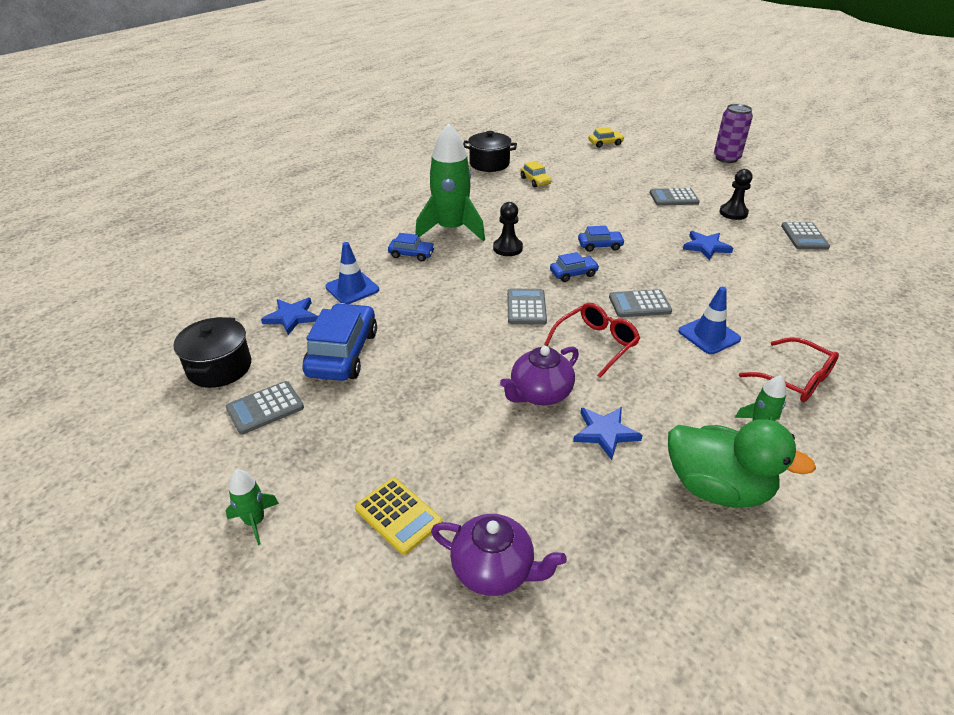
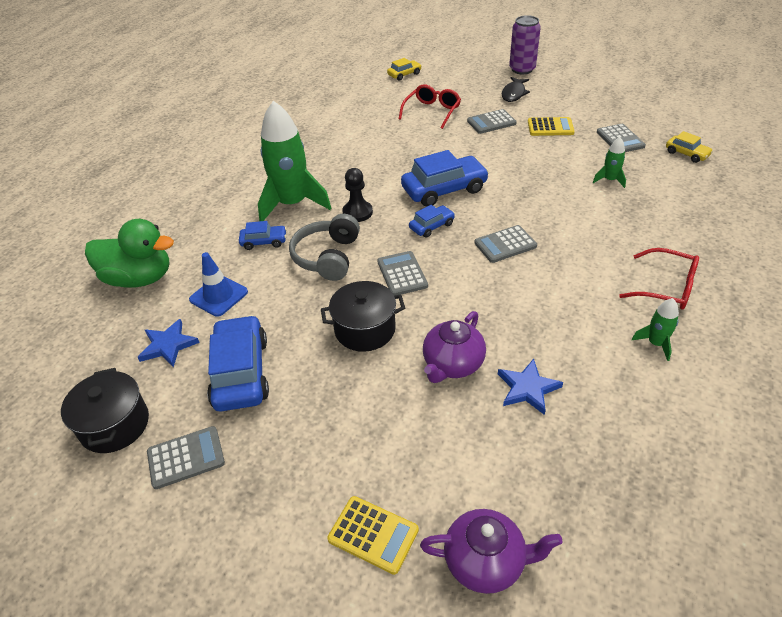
camera: 15 degrees left, 5 degrees up
grey calculator [226,381,304,434] -> grey calculator turned 150 degrees counterclockwise [147,426,225,489]
green rocket [226,470,279,545] -> green rocket moved to [593,137,626,188]
black pot [463,131,517,172] -> black pot moved to [321,281,405,352]
yellow car [520,161,552,187] -> yellow car moved to [666,131,713,163]
red glasses [544,303,640,378] -> red glasses moved to [399,84,461,129]
blue car [578,226,625,252] -> blue car [401,150,489,207], size x1.91
green duck [668,420,816,508] -> green duck moved to [85,219,174,288]
blue traffic cone [679,287,741,354] -> none
blue star [683,231,733,260] -> none
black pawn [719,169,752,220] -> yellow calculator [528,117,575,136]
none -> grey headphones [289,214,360,281]
none -> black fish [502,77,530,102]

